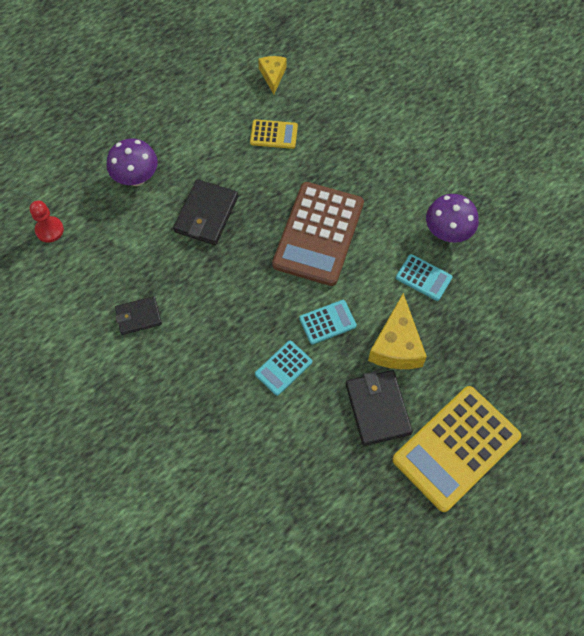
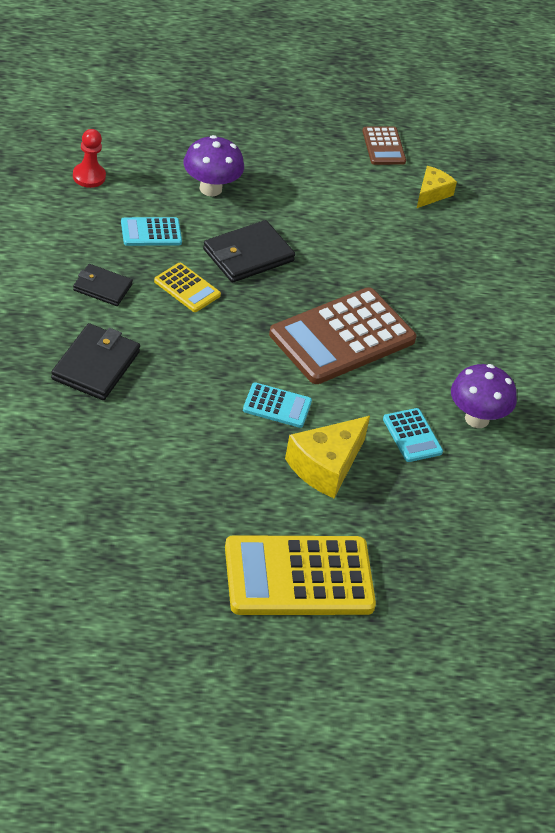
camera: 30 degrees right, 20 degrees down
yellow calculator [250,119,298,149] -> yellow calculator moved to [154,263,221,312]
turquoise calculator [255,341,312,396] -> turquoise calculator moved to [121,217,182,246]
black wallet [346,370,413,446] -> black wallet moved to [51,323,140,400]
none -> brown calculator [362,126,406,165]

